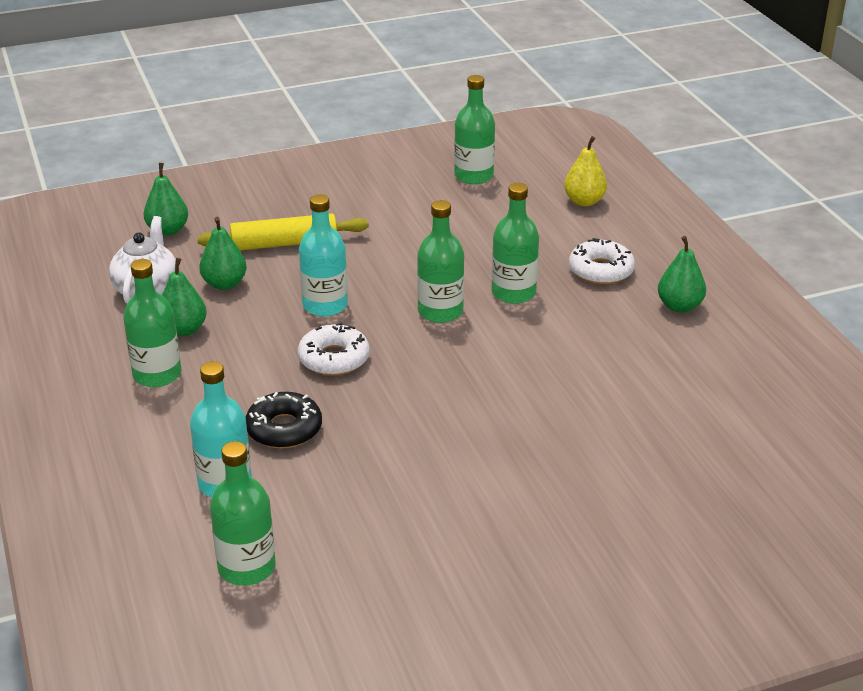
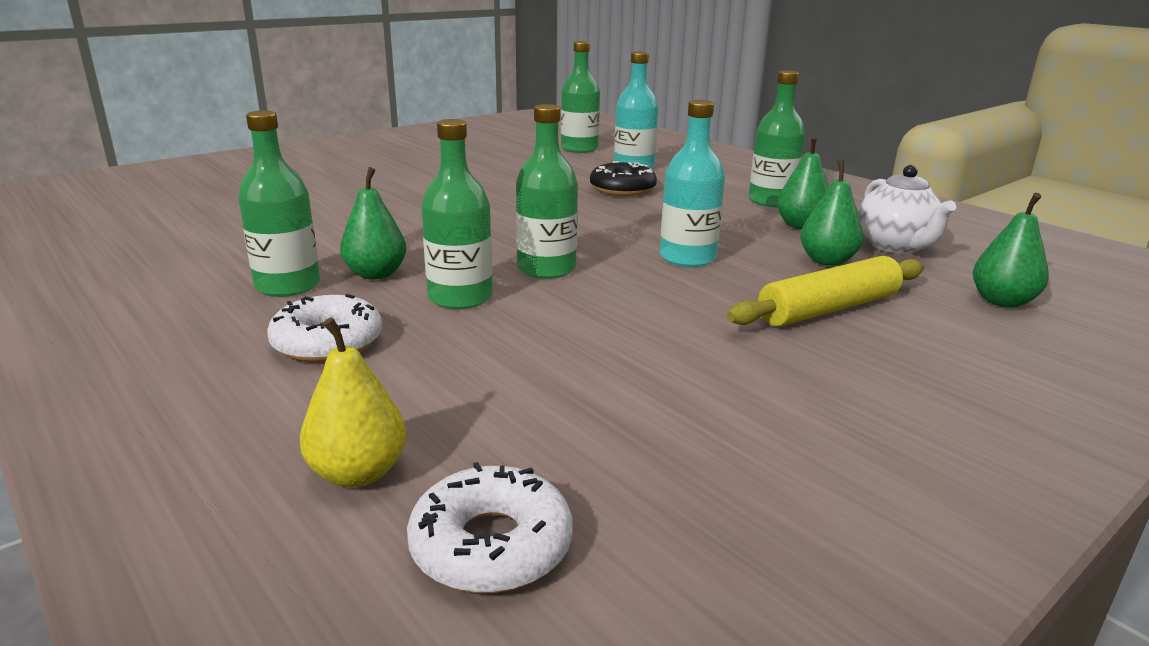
camera: 160 degrees right, 10 degrees down
white donut [298,323,370,376] -> white donut moved to [407,462,573,593]
green bottle [454,75,495,184] -> green bottle moved to [238,111,320,297]
green pear [658,236,706,313] -> green pear moved to [340,167,406,280]

